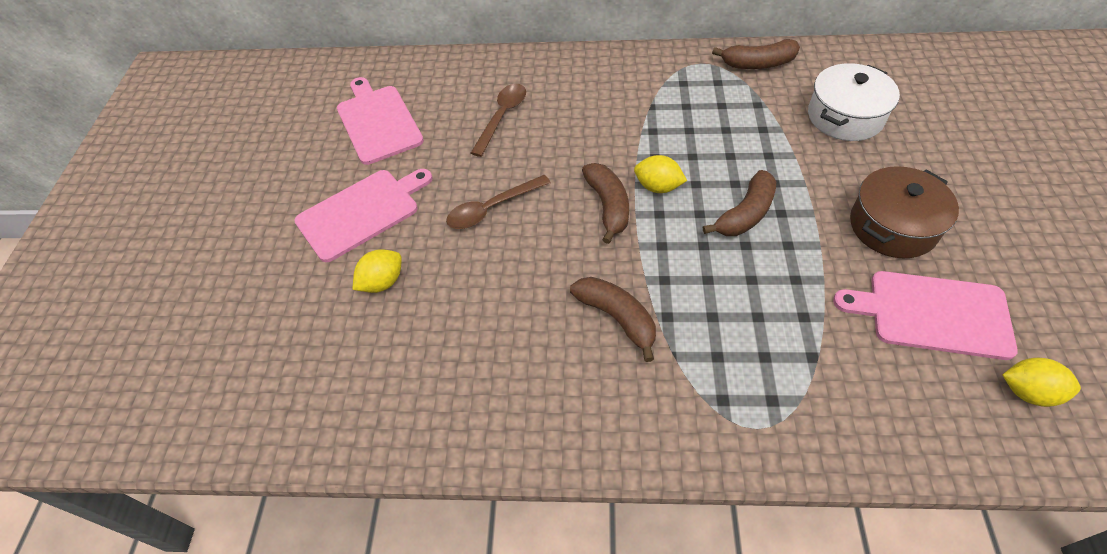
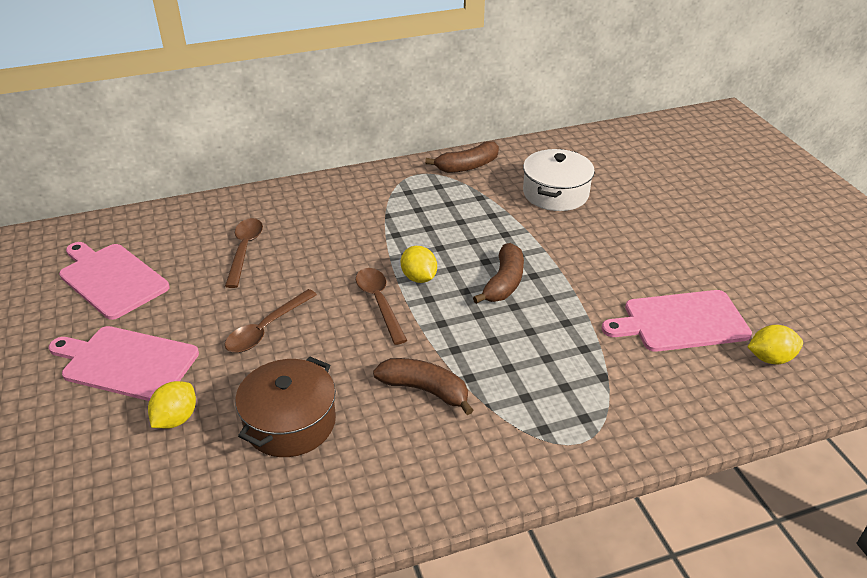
camera: 25 degrees left, 15 degrees down
pink cutting board [294,169,432,262] -> pink cutting board turned 105 degrees counterclockwise [49,326,199,401]
brown banana [582,163,629,244] -> brown spoon [356,268,407,345]
yellow lemon [634,155,687,193] -> yellow lemon turned 60 degrees clockwise [401,246,437,283]
brown pot [850,166,959,259] -> brown pot moved to [235,357,336,457]

